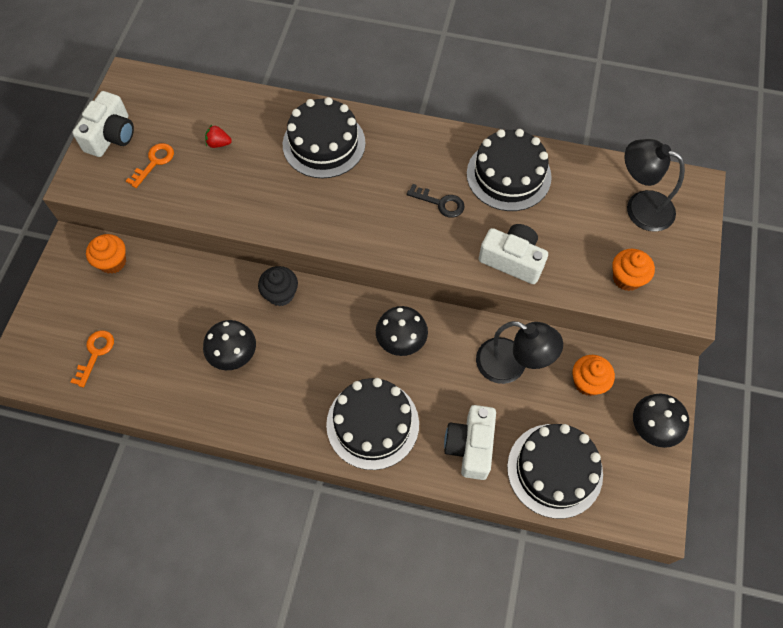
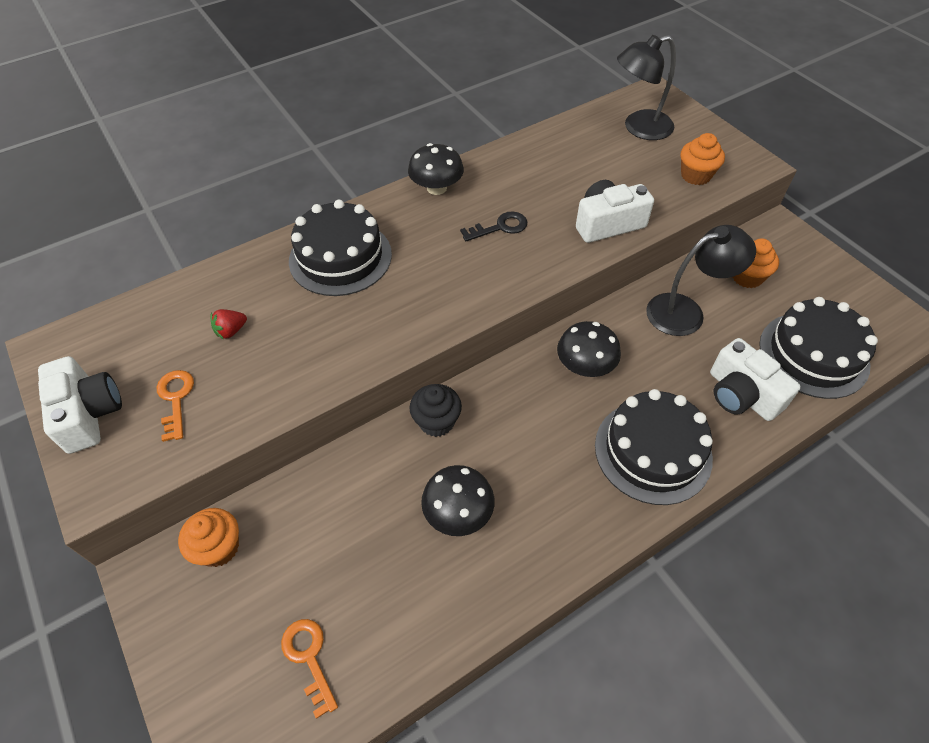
camera: 45 degrees left, 10 degrees down
black cake [467,129,552,211] -> none
black mushroom [633,394,689,448] -> black mushroom moved to [408,143,464,195]

